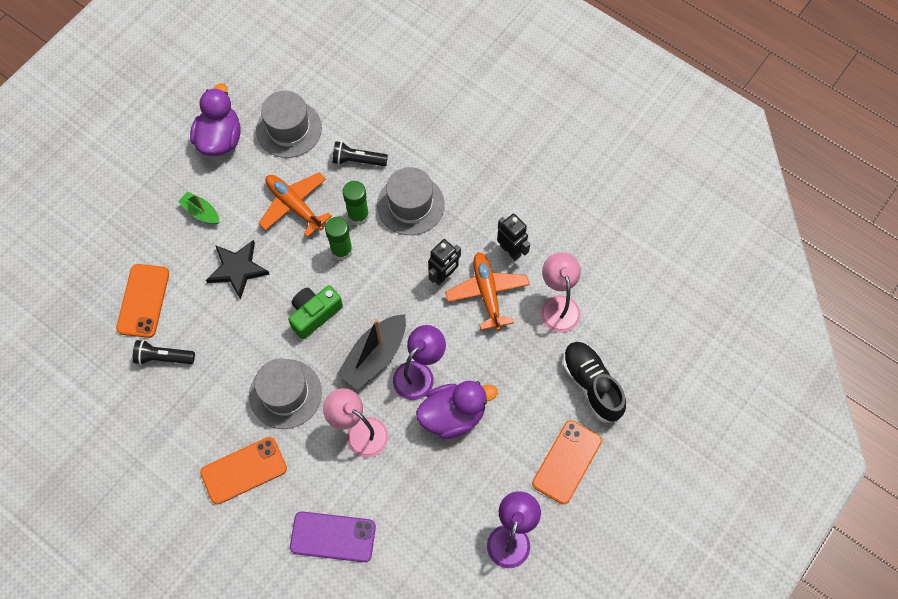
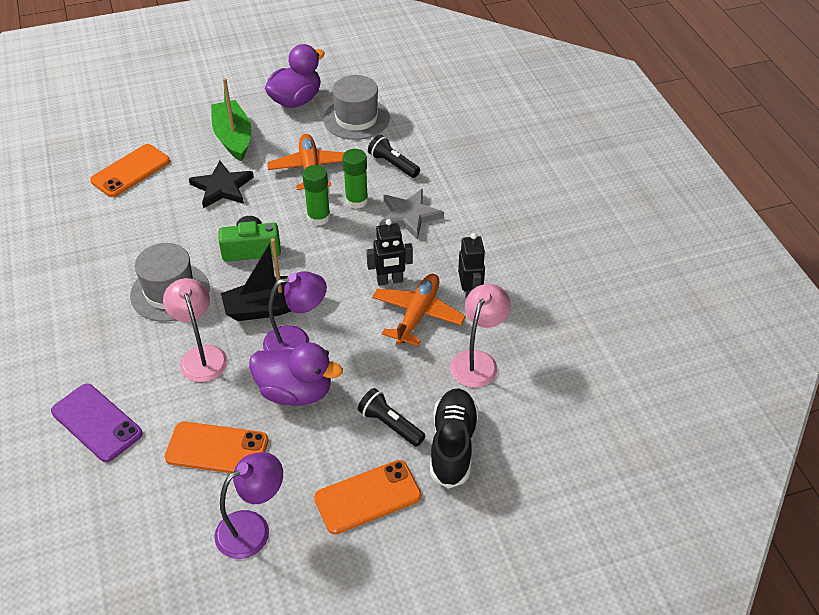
camera: 35 degrees right, 20 degrees down
black flashlight [133,340,195,365] -> black flashlight moved to [358,388,425,447]
green boat [178,192,219,224] -> green boat [211,78,251,162], size x1.76
orange phone [200,437,287,504] -> orange phone moved to [165,421,268,473]
grey hat [377,167,445,235] -> grey star [379,189,444,240]

